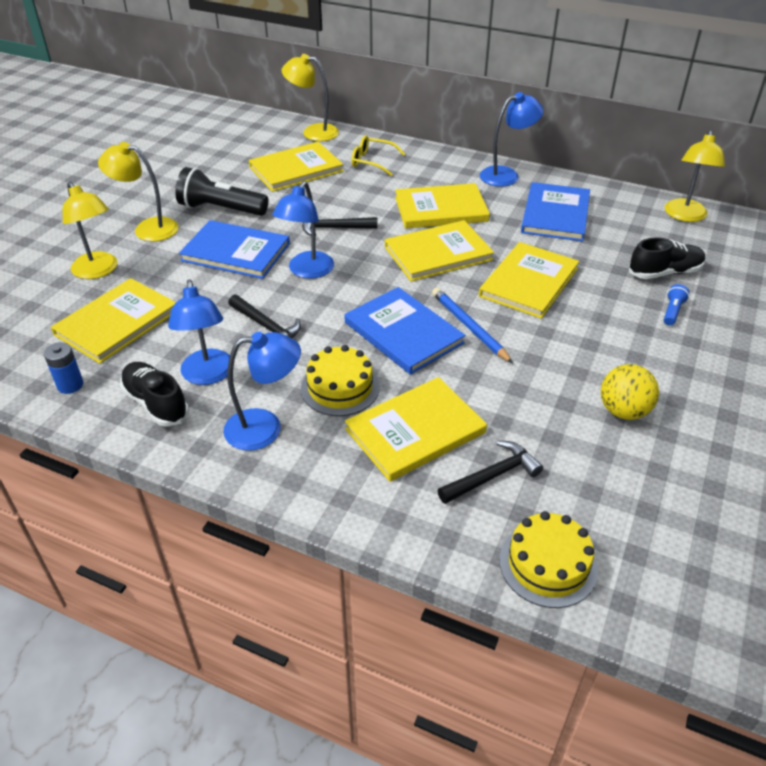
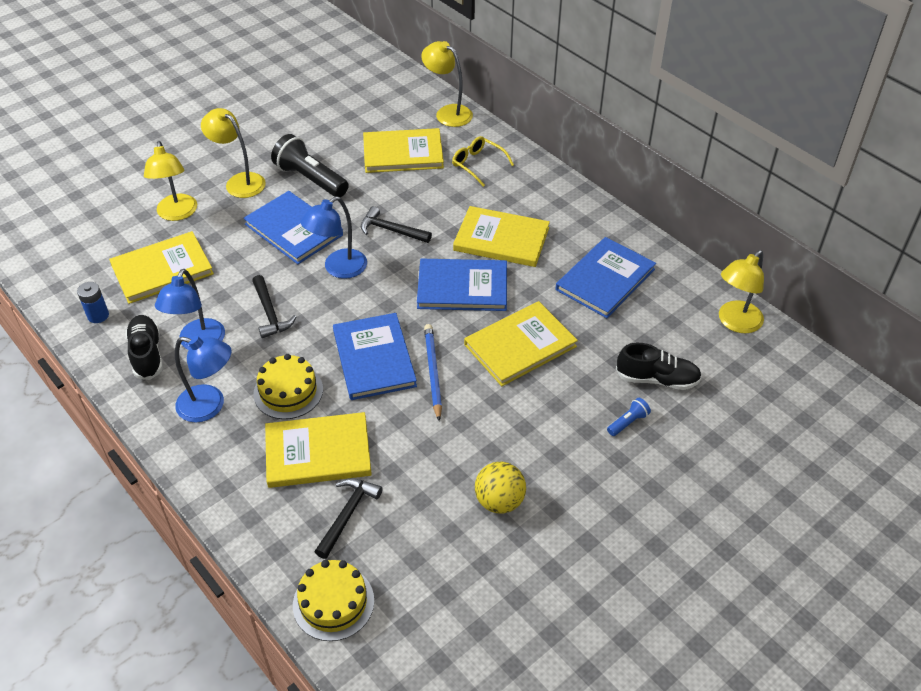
camera: 25 degrees right, 5 degrees up
yellow book [385,220,494,281] -> blue book [417,259,507,311]
black hammer [437,441,543,504] -> black hammer turned 60 degrees counterclockwise [315,478,383,559]
blue lamp [480,92,544,187] -> none

